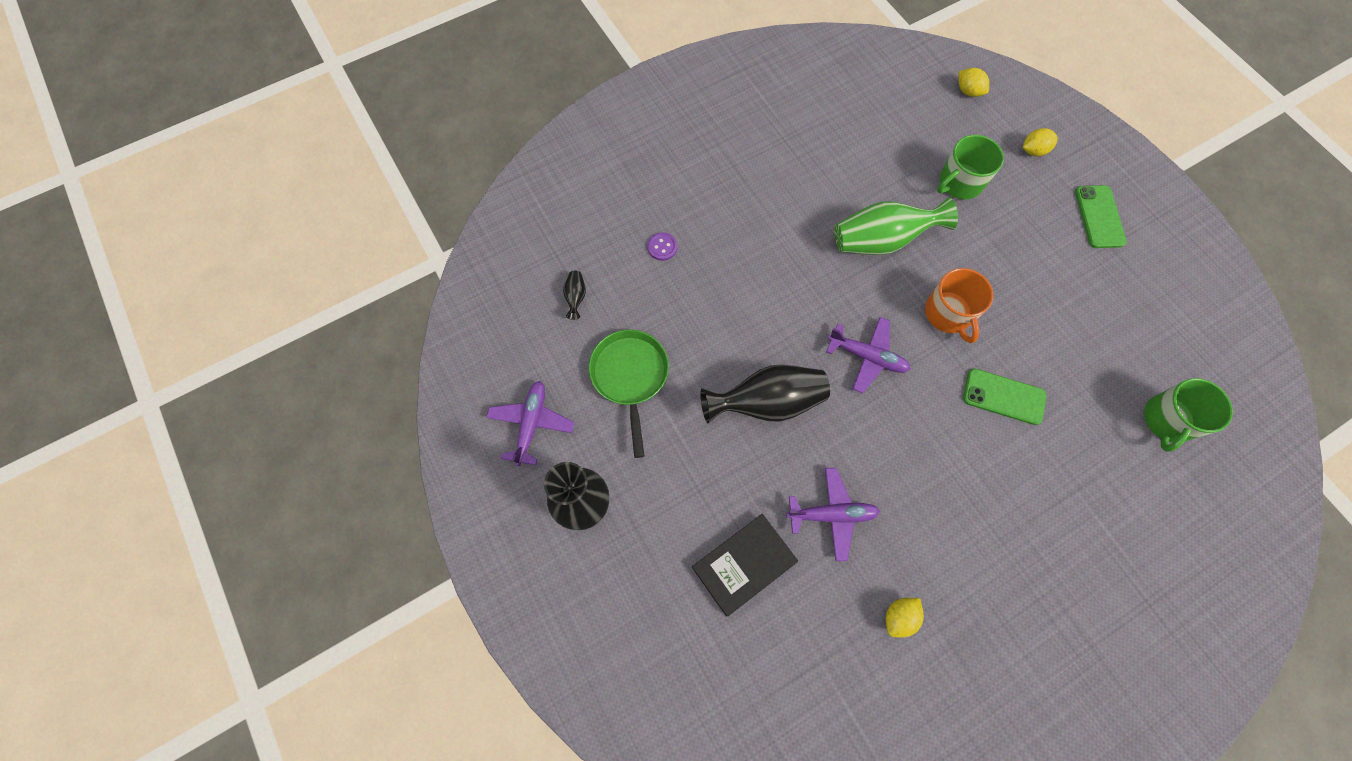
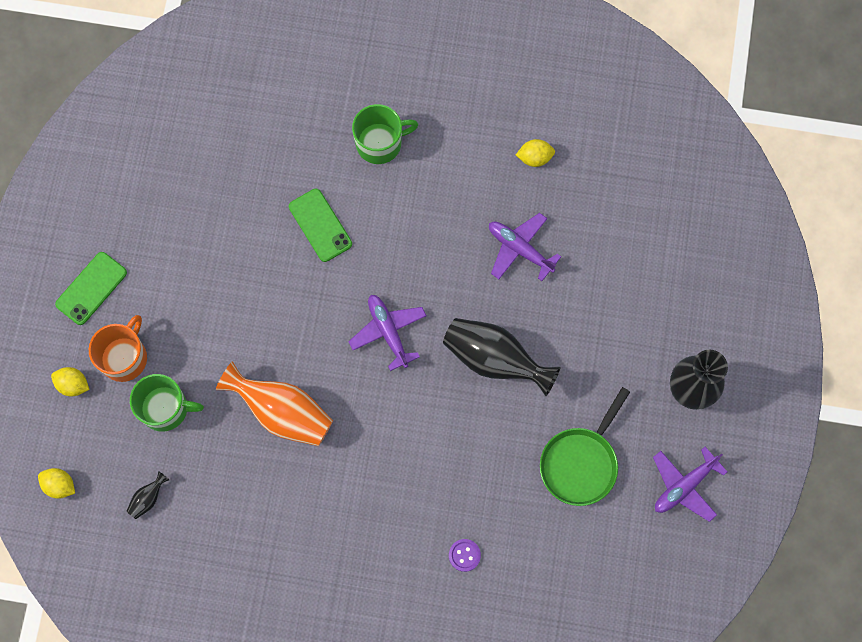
camera: 140 degrees left, 5 degrees up
black vase [563,271,586,320] -> black vase moved to [126,471,169,519]
black book [692,514,798,616] -> none
green vase [835,197,958,255] -> orange vase [216,361,333,446]
orange mug [925,268,994,343] -> orange mug moved to [89,315,147,382]
yellow lemon [959,68,989,97] -> yellow lemon turned 60 degrees counterclockwise [38,468,75,499]
green mug [1144,378,1233,452] -> green mug moved to [352,104,418,164]

